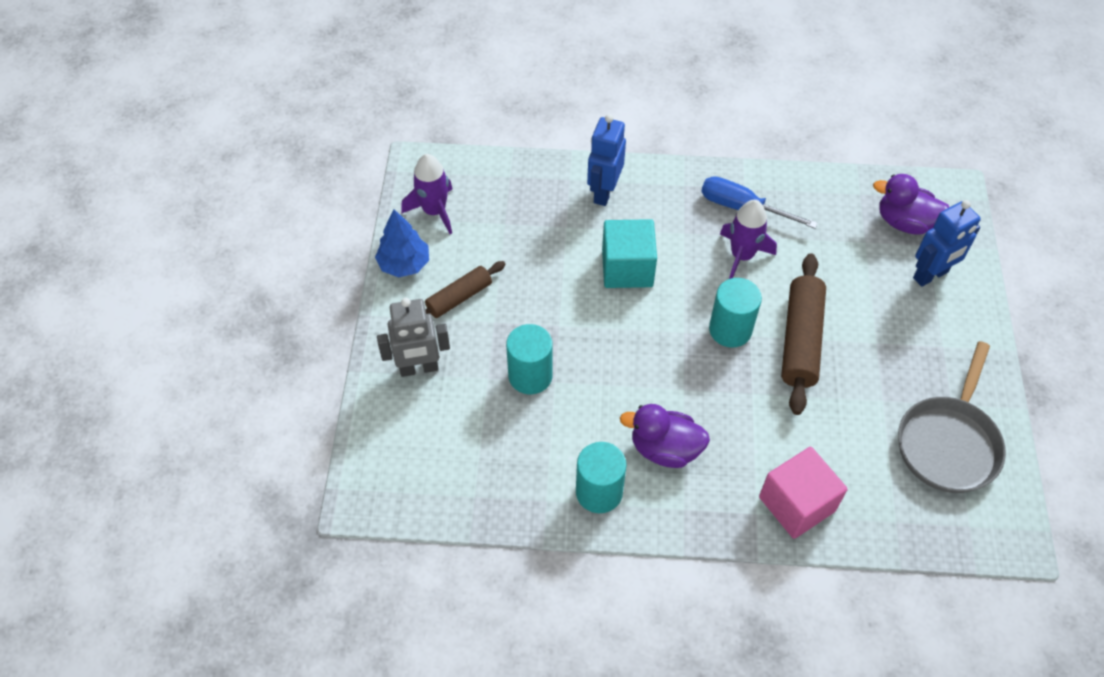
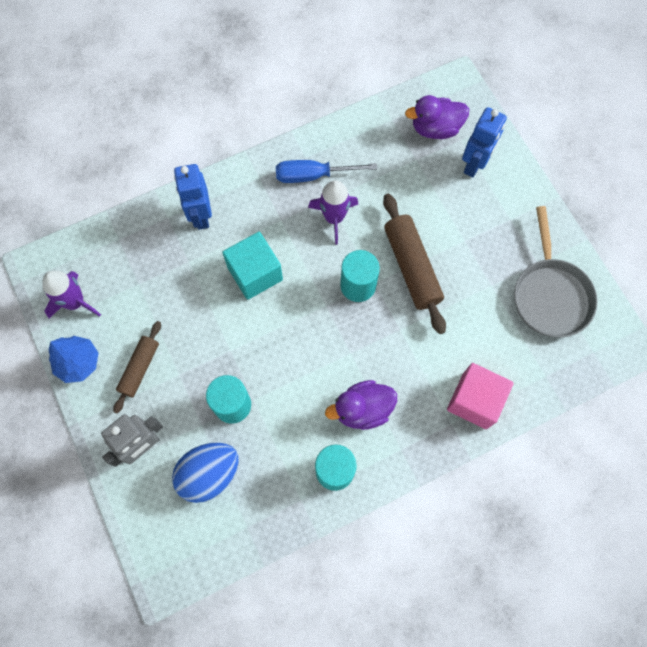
camera: 30 degrees left, 15 degrees up
none -> blue egg [172,442,239,503]

